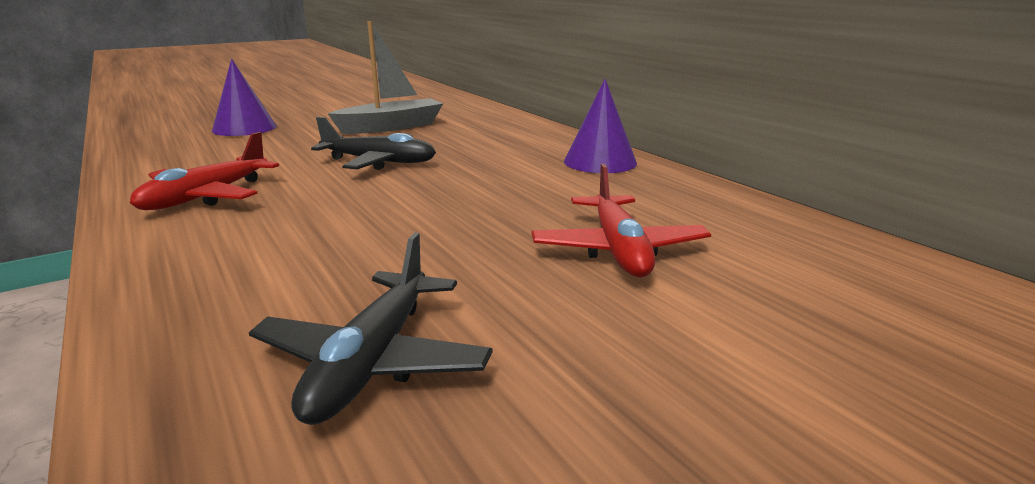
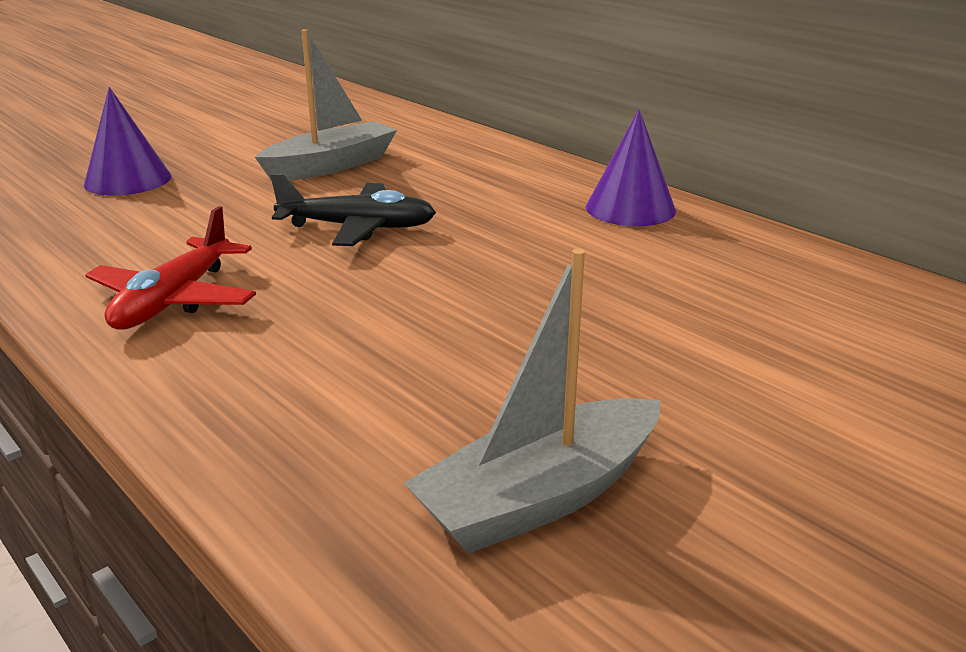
camera: 10 degrees left, 5 degrees up
black plane [249,233,493,425] -> grey boat [404,249,661,553]
red plane [531,164,711,277] -> none

